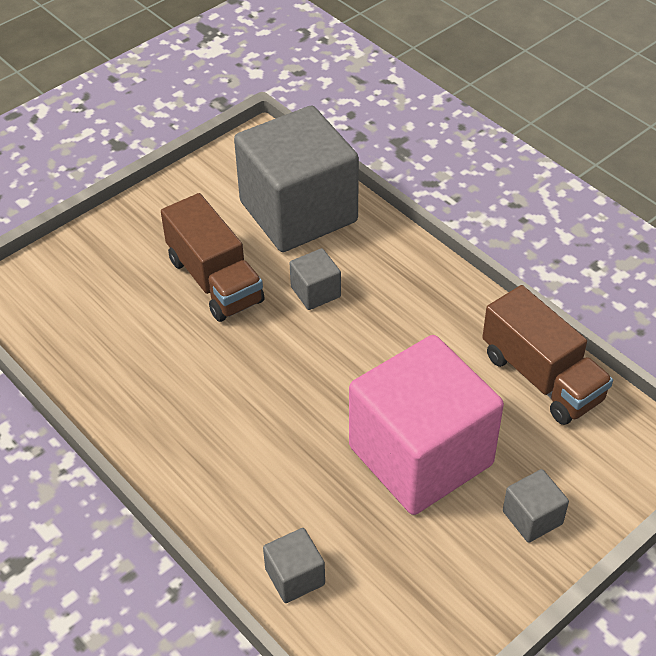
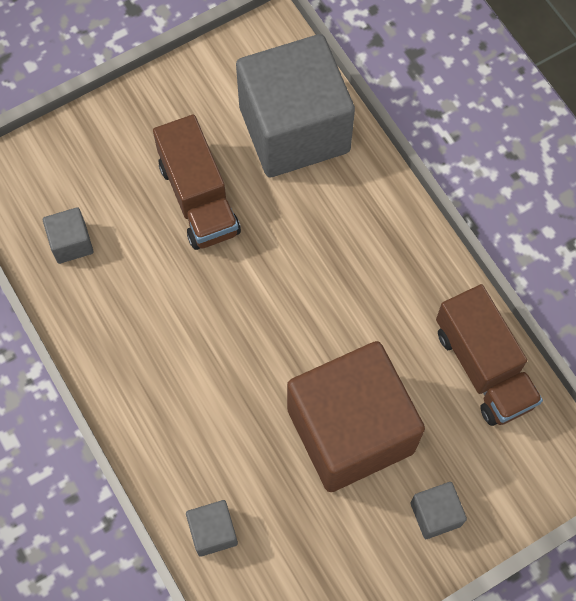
camera: 10 degrees right, 20 degrees up
grey cube [290,248,341,310] -> grey cube moved to [43,207,94,264]
pink cube [349,335,504,515] -> brown cube [287,341,425,492]

